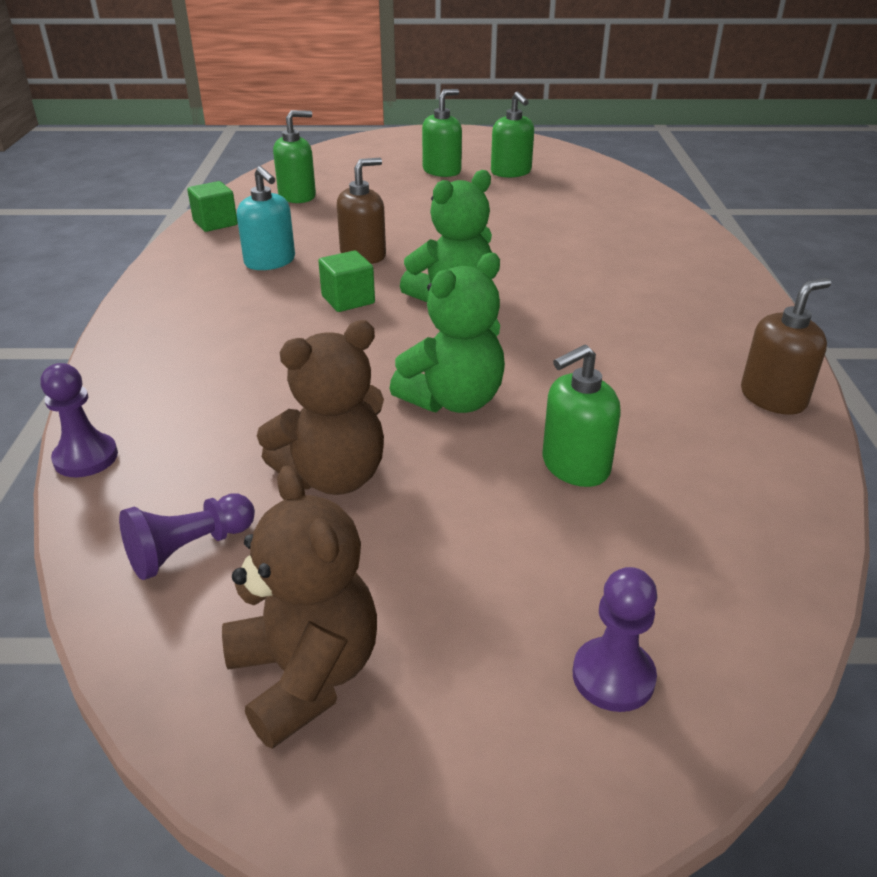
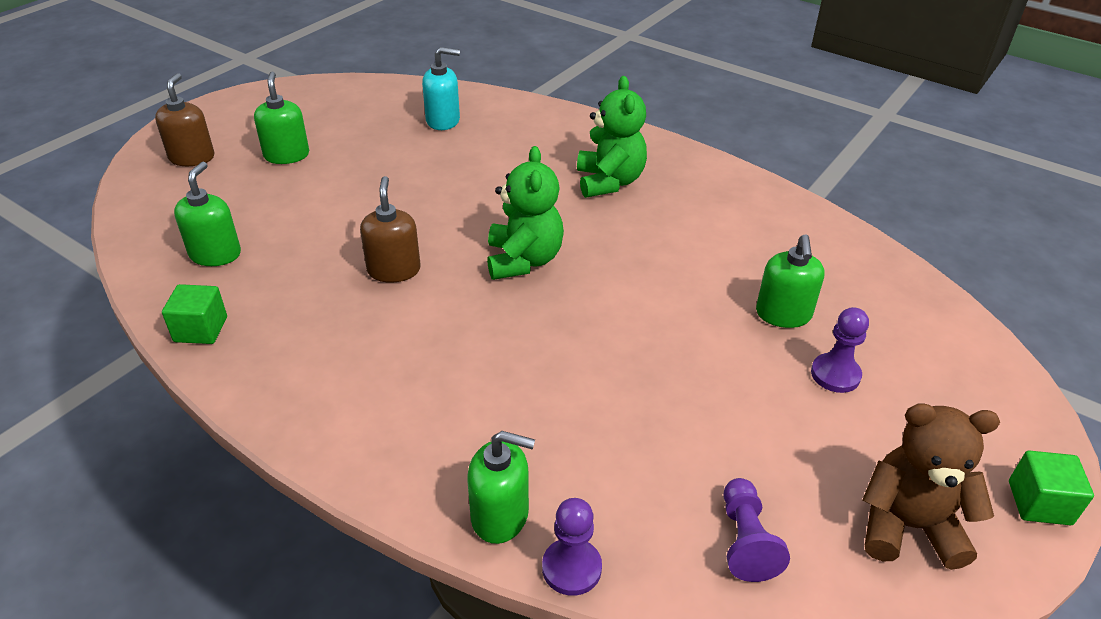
camera: 55 degrees left, 5 degrees up
turquoise soap dispenser [237,166,295,270] -> turquoise soap dispenser moved to [422,47,460,130]
brown teddy bear [257,320,384,495] -> none
green cube [318,250,375,312] -> green cube moved to [1009,450,1094,526]
green teddy bear [389,253,505,413] -> green teddy bear moved to [577,76,647,198]
green soap dispenser [491,92,534,178] -> green soap dispenser moved to [467,431,535,544]
purple pawn [573,567,657,712] -> purple pawn moved to [811,307,869,393]
brown soap dispenser [741,278,831,415] -> brown soap dispenser moved to [155,73,215,166]

